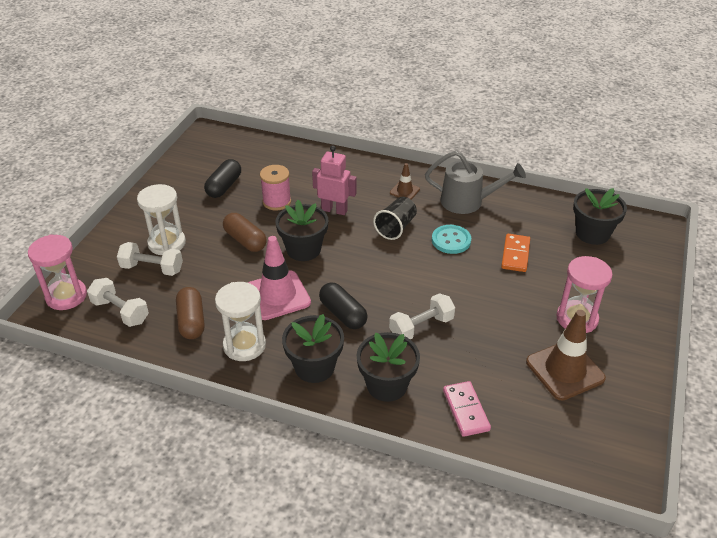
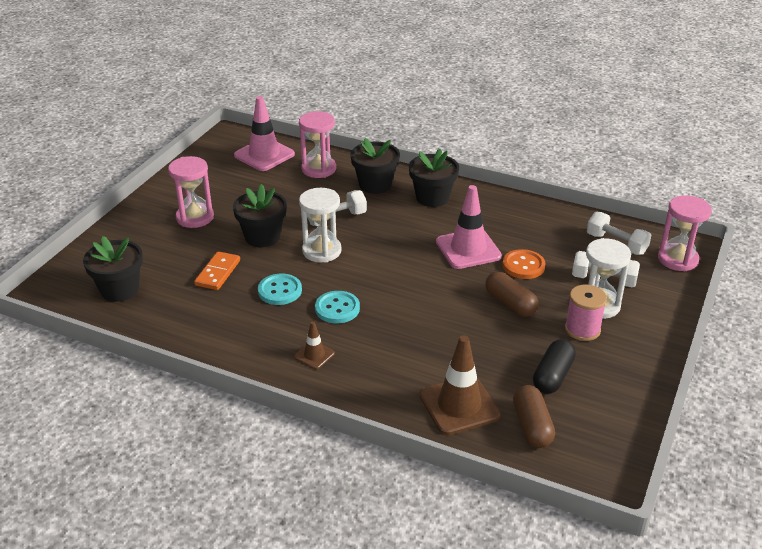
camera: 175 degrees left, 5 degrees down
brown capsule [176,287,205,339] -> brown capsule moved to [513,385,555,448]
white hourglass [215,282,266,361] -> white hourglass moved to [299,188,342,263]
pink spool [260,165,291,211] -> pink spool moved to [565,284,607,341]
black flower pot [275,200,328,261] -> black flower pot moved to [233,184,287,247]
pink robot [312,146,357,215] -> none
black capsule [319,282,367,329] -> none
black cup [373,197,417,240] -> turquoise button [315,291,360,323]
grey watering can [425,151,526,214] -> none
pink domino [443,381,491,437] -> pink hourglass [299,111,336,178]
brown traffic cone [526,310,606,400] -> brown traffic cone moved to [419,335,500,435]
none -> pink traffic cone [234,96,295,171]
none -> orange button [502,249,545,279]

